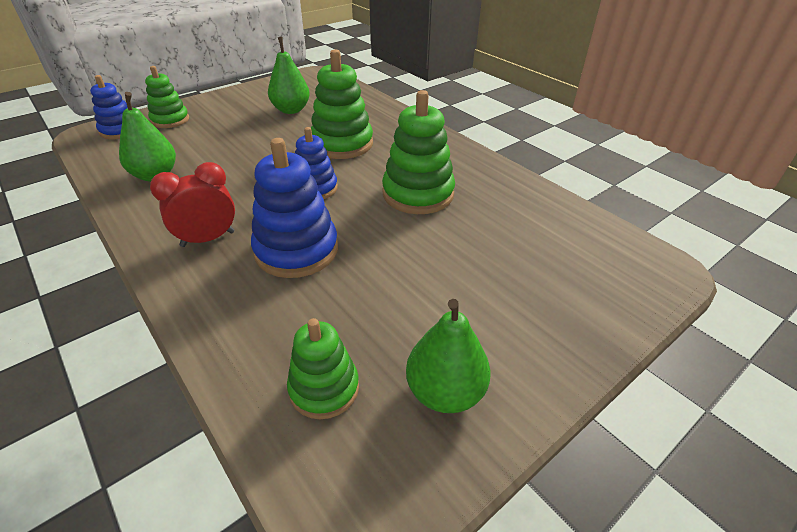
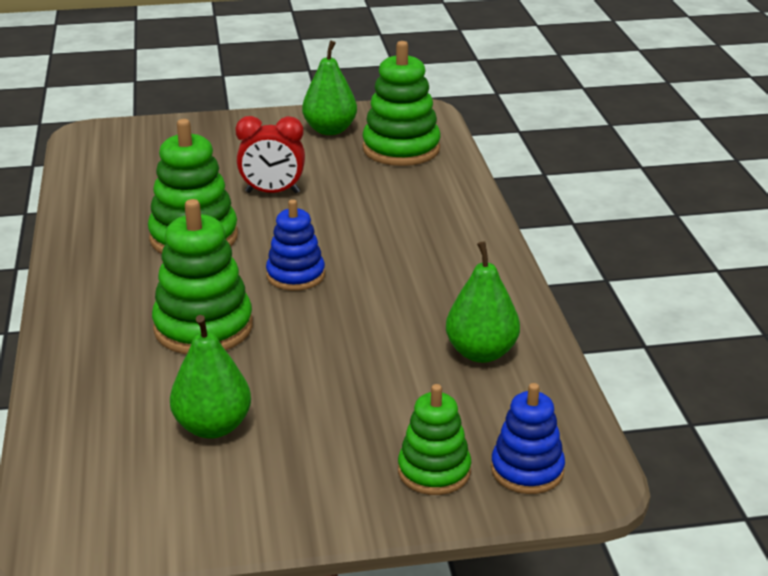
camera: 150 degrees left, 10 degrees down
red clock [150,162,235,247] -> red clock moved to [235,116,305,193]
blue stacking toy [251,138,338,278] -> none
green stacking toy [287,318,359,419] -> green stacking toy [363,41,440,166], size x1.58

